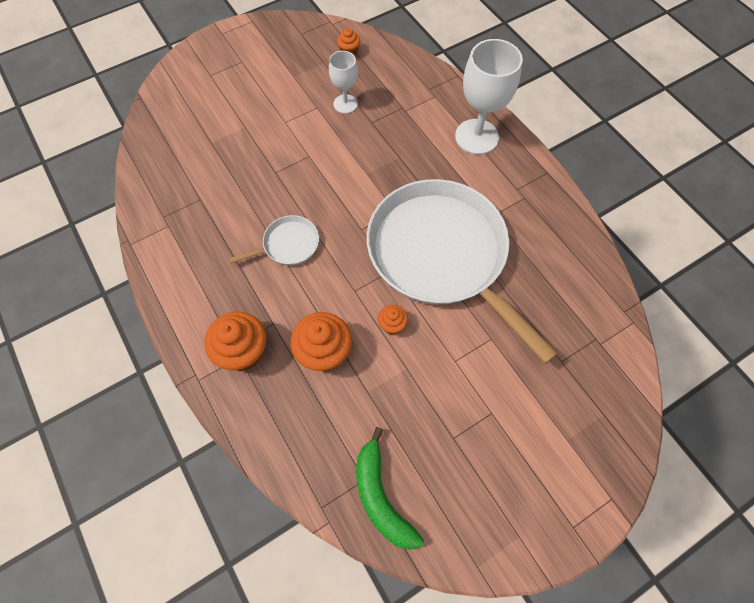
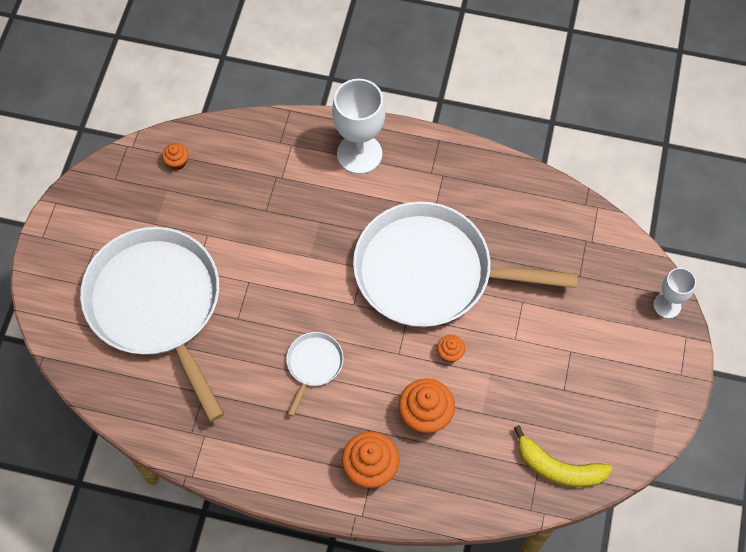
camera: 45 degrees left, 0 degrees up
white goblet [329,51,358,114] -> white goblet moved to [653,268,696,318]
green banana [356,427,424,550] -> yellow banana [514,425,612,487]
none -> white pan [80,227,224,422]

